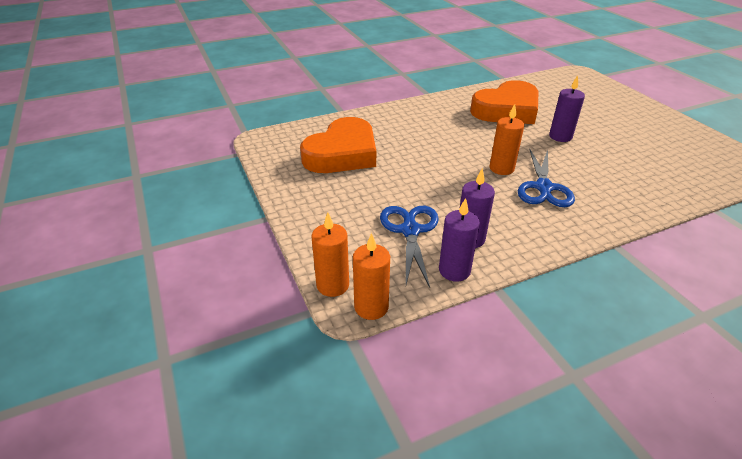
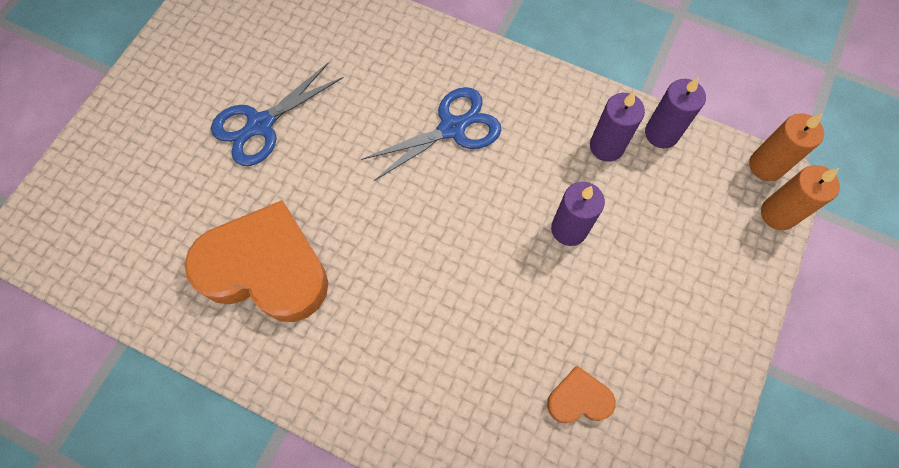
camera: 130 degrees left, 30 degrees up
orange heart [300,117,376,173] -> orange heart [547,366,616,423], size x0.45
blue scissors [380,206,439,288] -> blue scissors moved to [211,62,344,166]
orange candle [490,104,524,175] -> none
purple candle [549,75,585,142] -> purple candle moved to [551,182,605,246]

